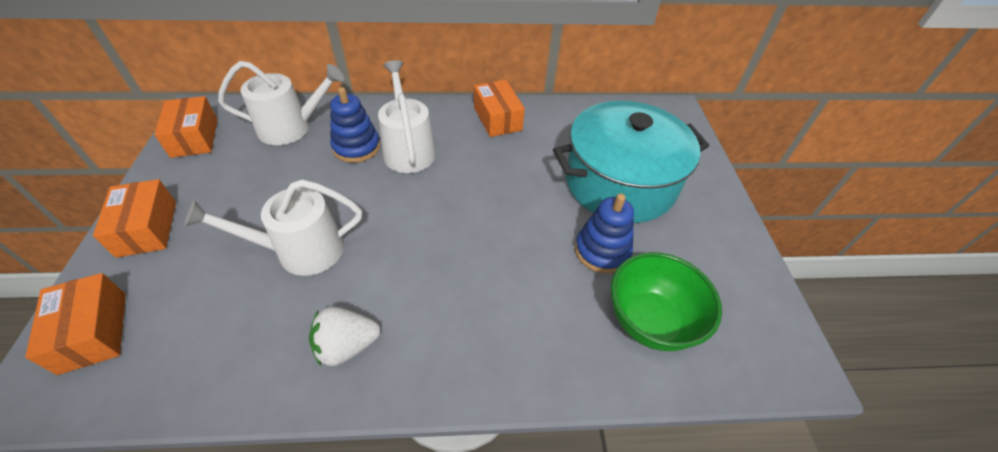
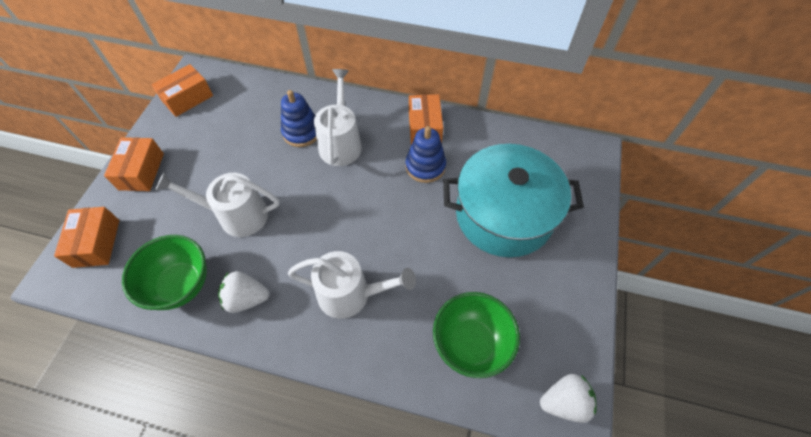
camera: 20 degrees right, 10 degrees up
orange box [154,96,218,158] -> orange box turned 45 degrees clockwise [151,64,213,117]
white watering can [218,61,344,145] -> white watering can moved to [288,251,416,319]
blue stacking toy [575,193,634,274] -> blue stacking toy moved to [406,126,446,183]
none -> green bowl [122,235,207,310]
none -> white strawberry [540,374,597,423]

